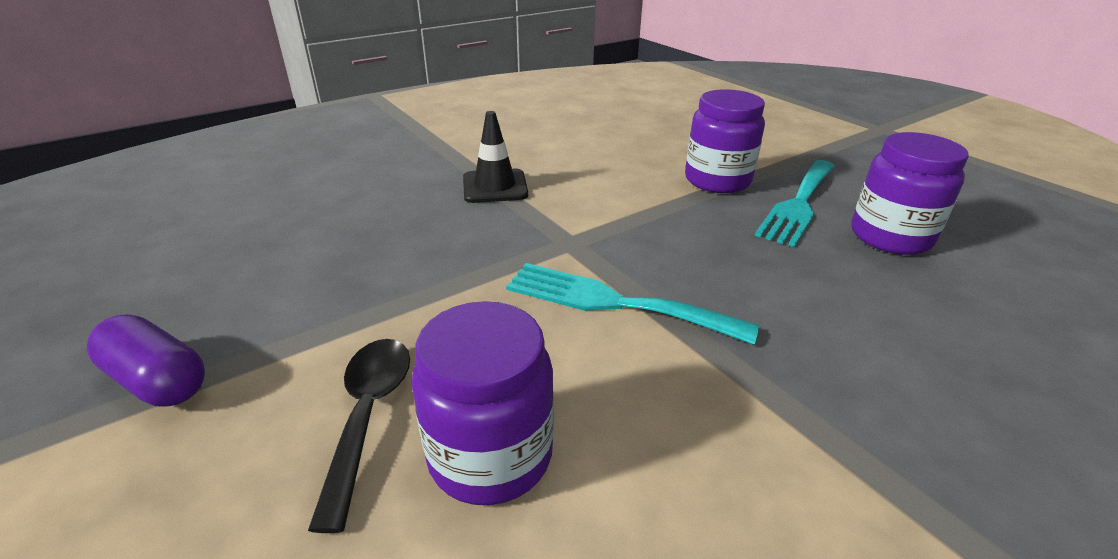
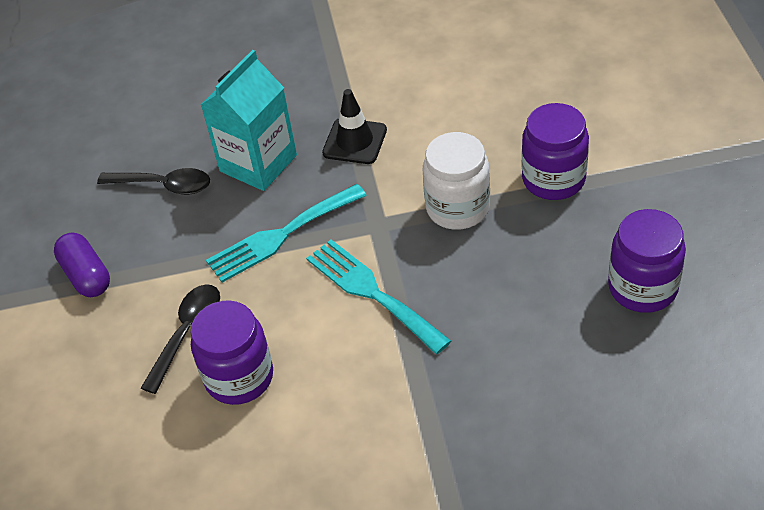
camera: 30 degrees right, 15 degrees up
turquoise fork [755,160,835,247] -> turquoise fork moved to [206,184,367,283]
none -> black spoon [97,168,210,195]
none -> turquoise carton [201,50,297,191]
none -> white jar [423,132,490,230]

